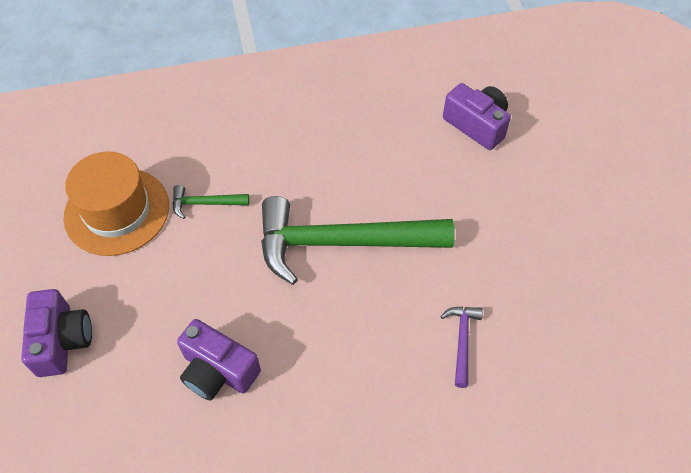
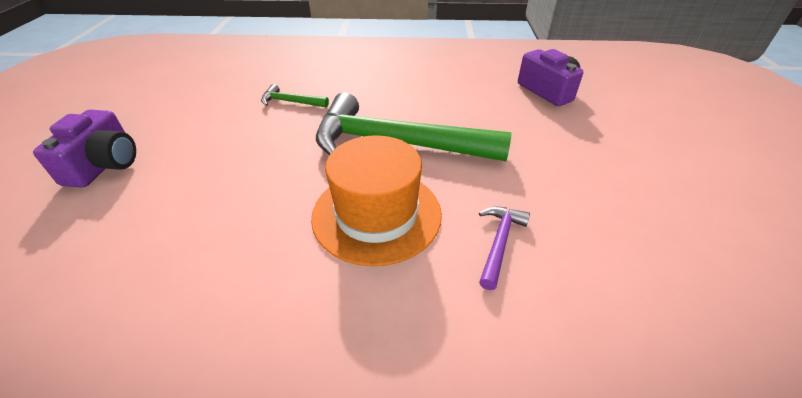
camera: 15 degrees right, 15 degrees down
orange hat [63,151,169,256] -> orange hat moved to [311,135,442,266]
purple camera [177,319,261,400] -> none

